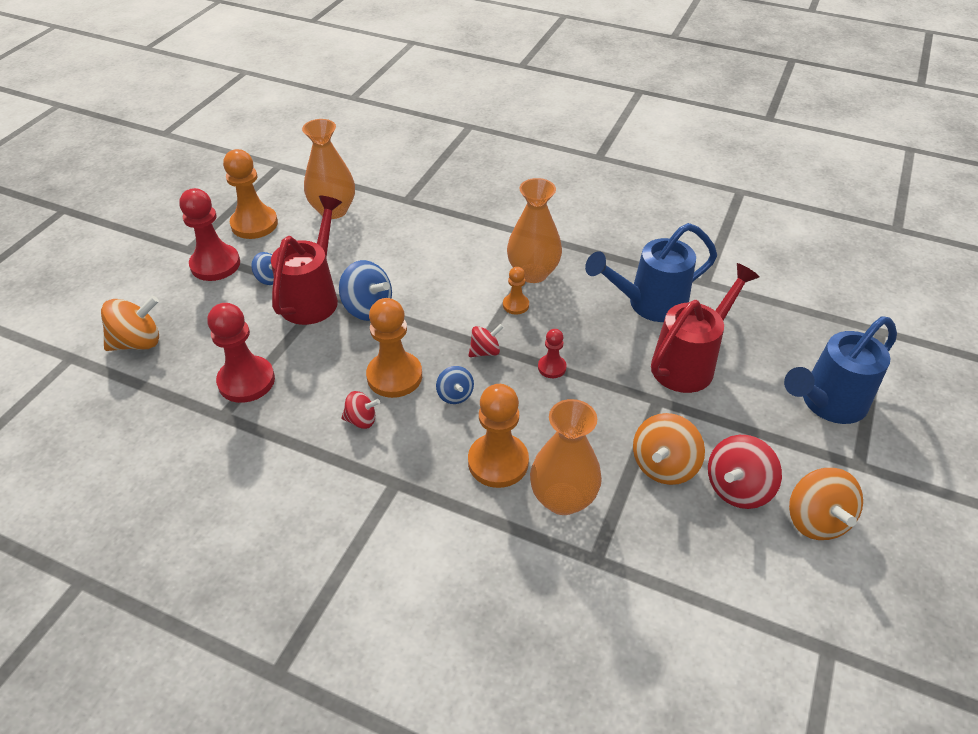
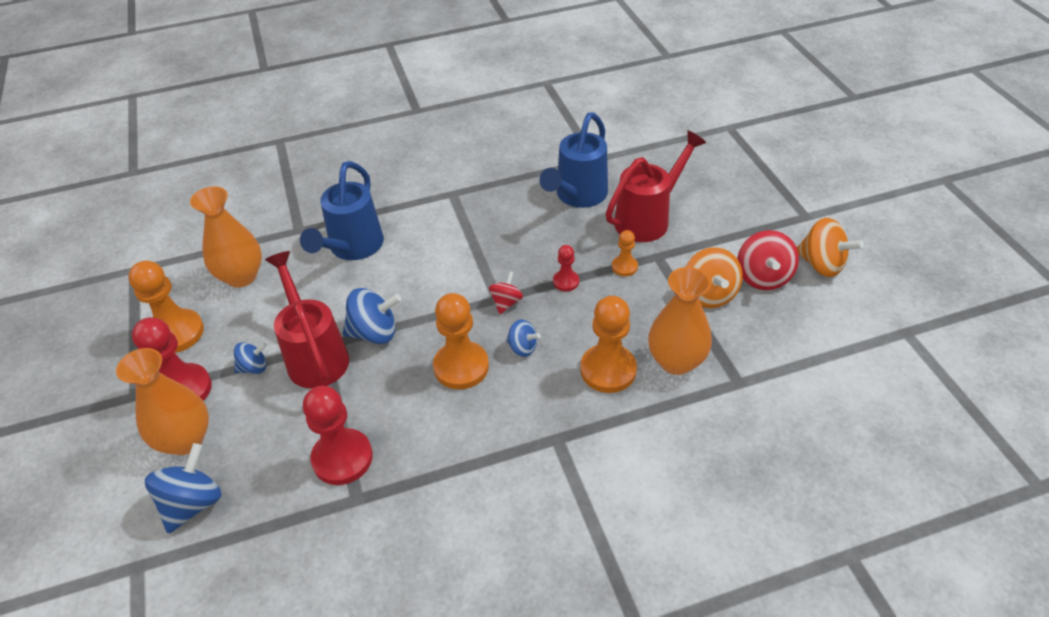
camera: 40 degrees left, 0 degrees up
orange spinning top [101,296,159,351] -> blue spinning top [145,443,222,534]
red spinning top [341,391,380,429] -> none
orange pawn [503,267,529,315] -> orange pawn moved to [612,230,638,276]
orange vase [507,178,562,283] -> orange vase moved to [116,348,209,455]
red watering can [651,263,760,393] -> red watering can turned 45 degrees clockwise [605,130,706,242]
blue watering can [784,316,897,424] -> blue watering can moved to [300,161,384,260]

